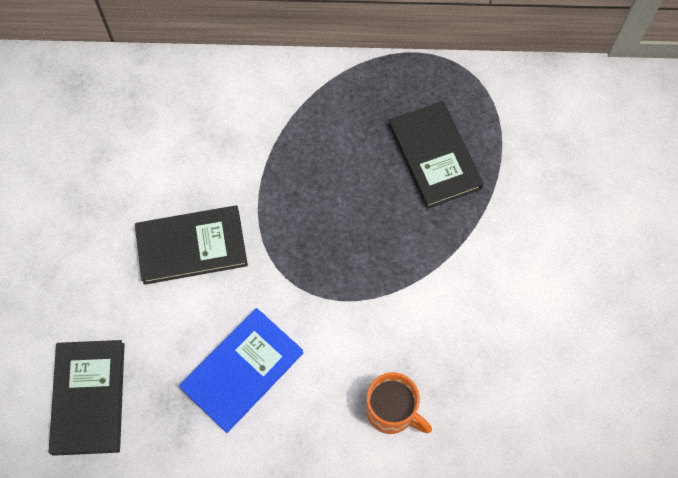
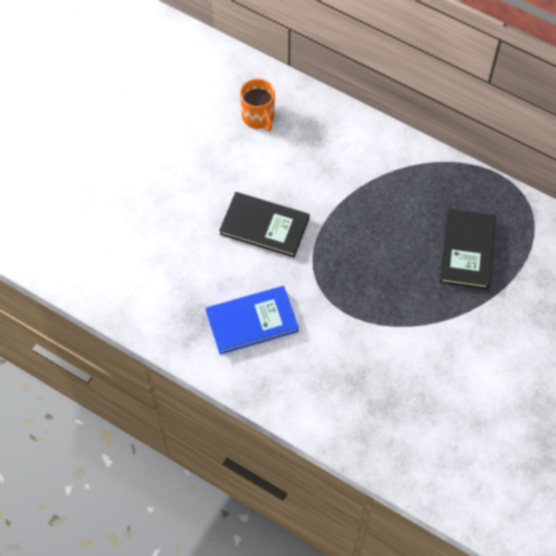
camera: 30 degrees right, 5 degrees down
black book [49,340,125,456] -> none
orange mug [366,372,432,434] -> orange mug moved to [240,79,275,131]

